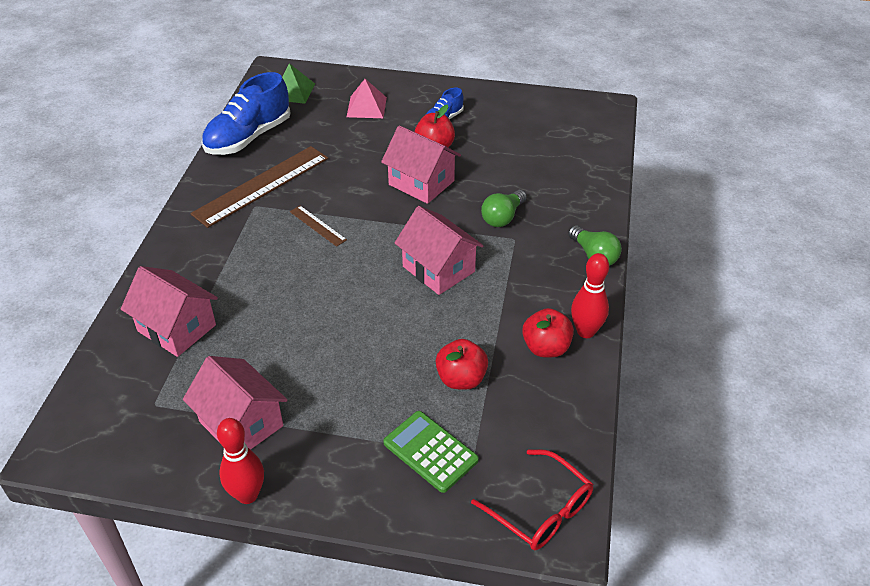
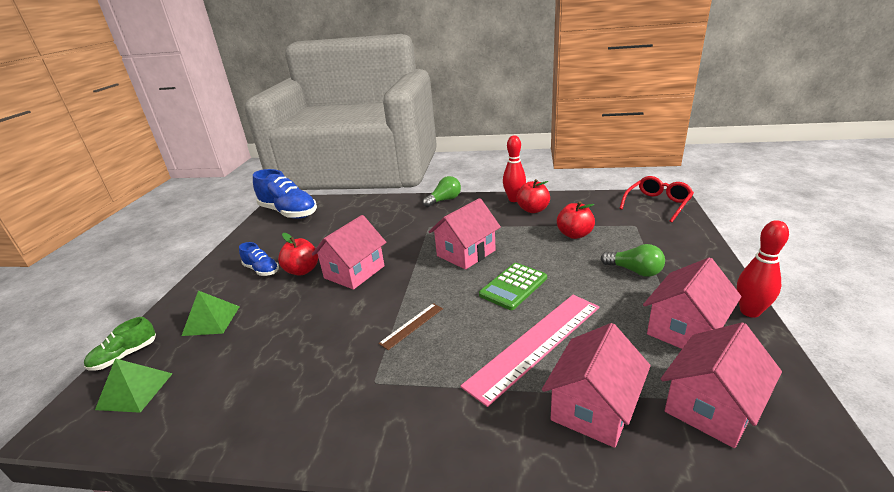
camera: 90 degrees left, 15 degrees down
brown ruler [190,146,328,228] -> none
blue shoe [201,72,290,155] -> blue shoe moved to [253,169,317,219]
pink pyramid [346,79,387,118] -> green pyramid [181,291,240,336]
green calculator [383,411,479,493] -> green calculator moved to [479,263,547,310]
green light bulb [481,190,527,227] -> green light bulb moved to [601,244,665,277]
none -> green shoe [84,317,156,371]
none -> pink ruler [460,295,599,407]
none -> pink house [661,322,782,448]

